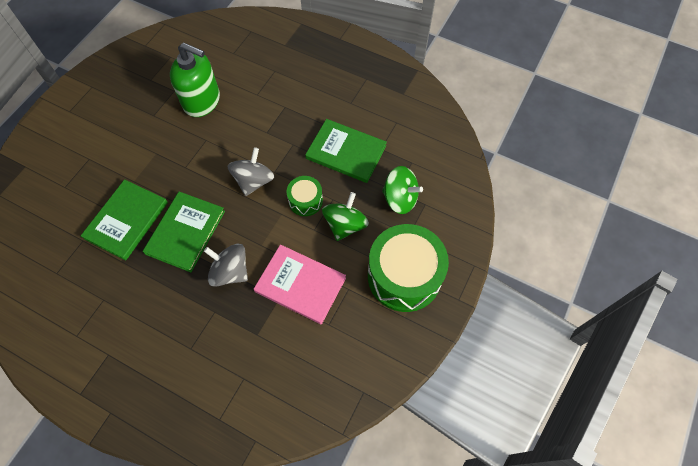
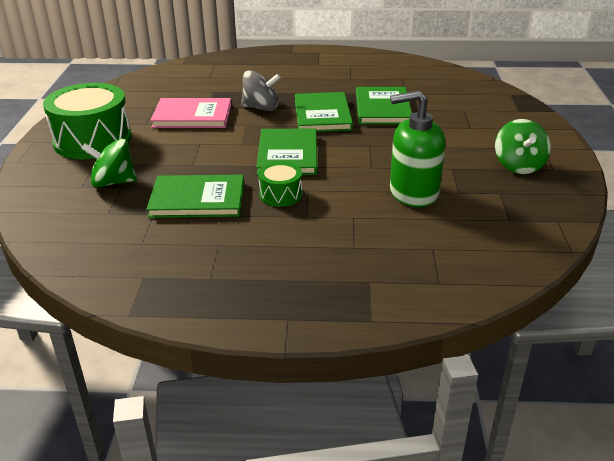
camera: 155 degrees right, 30 degrees down
grey spinning top [227,147,274,196] -> green book [256,128,317,175]
green drum [287,176,323,216] -> green drum moved to [258,162,302,207]
green spinning top [322,192,369,241] -> green spinning top moved to [495,119,551,174]

